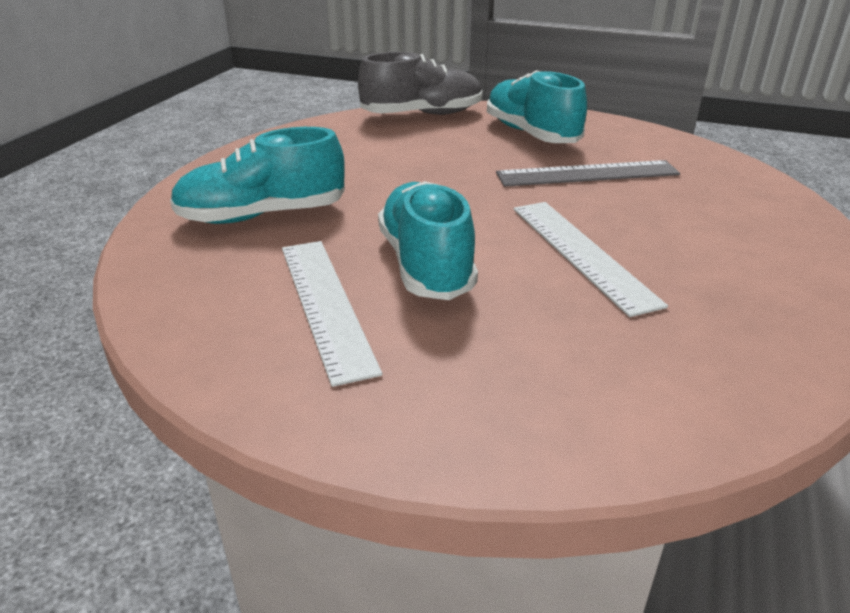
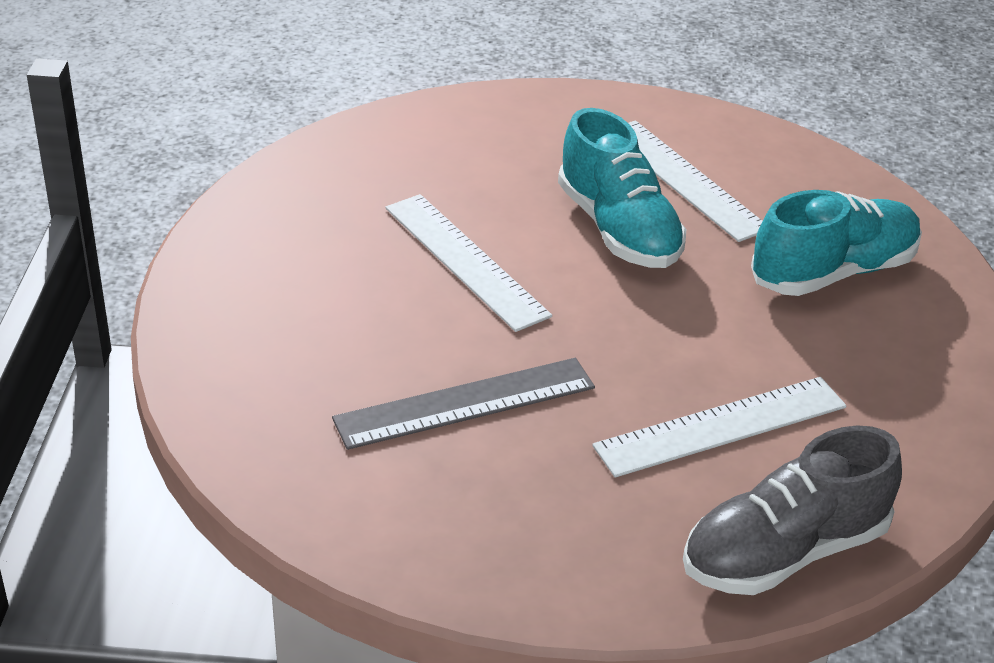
camera: 165 degrees right, 5 degrees up
turquoise shoe [487,70,587,143] -> none
none -> white ruler [592,377,847,477]

